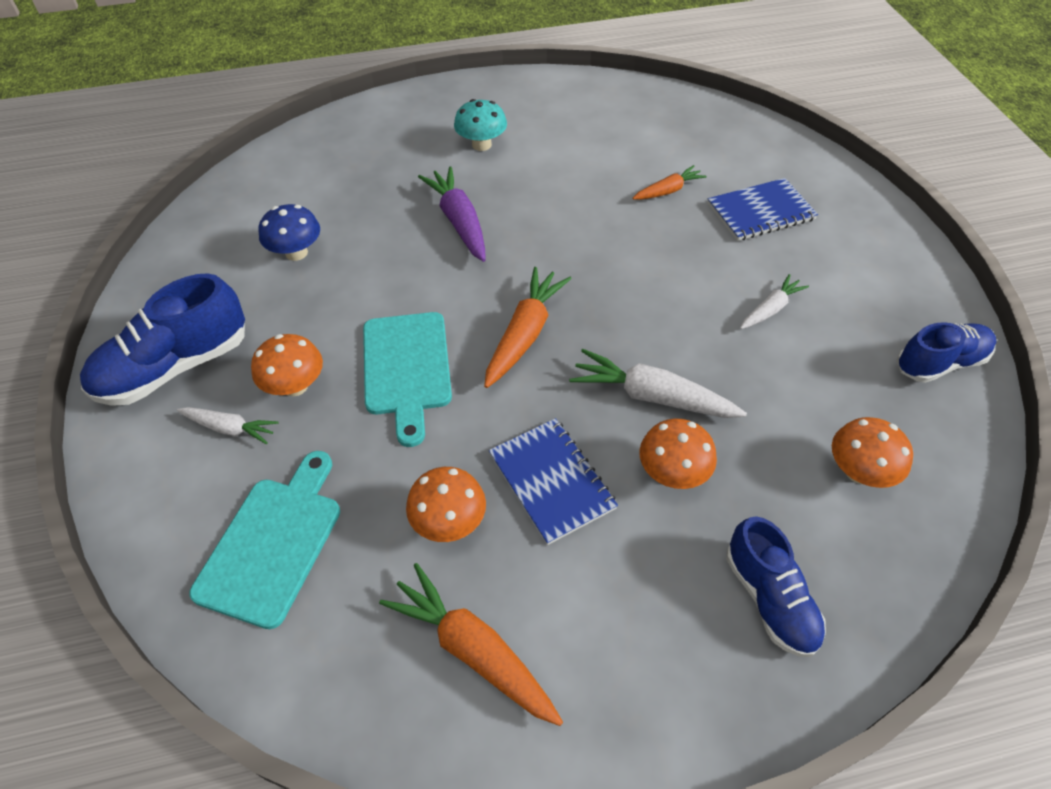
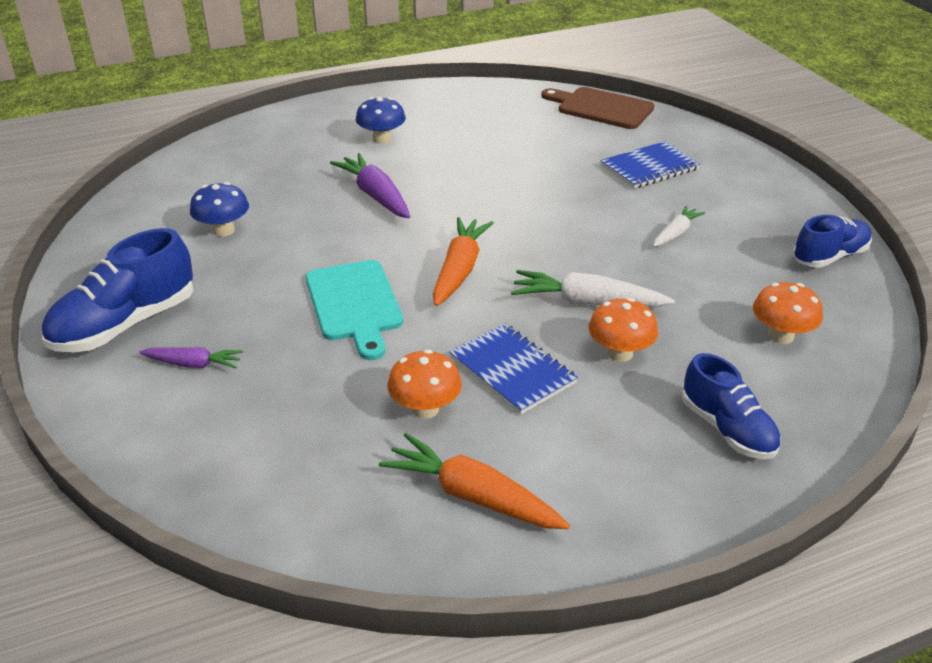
camera: 10 degrees left, 15 degrees down
white carrot [177,407,279,444] -> purple carrot [139,347,243,369]
turquoise cutting board [190,451,340,629] -> none
orange mushroom [251,334,323,397] -> none
turquoise mushroom [454,99,507,151] -> blue mushroom [356,97,406,144]
orange carrot [632,165,707,200] -> none
none -> brown cutting board [541,87,654,129]

